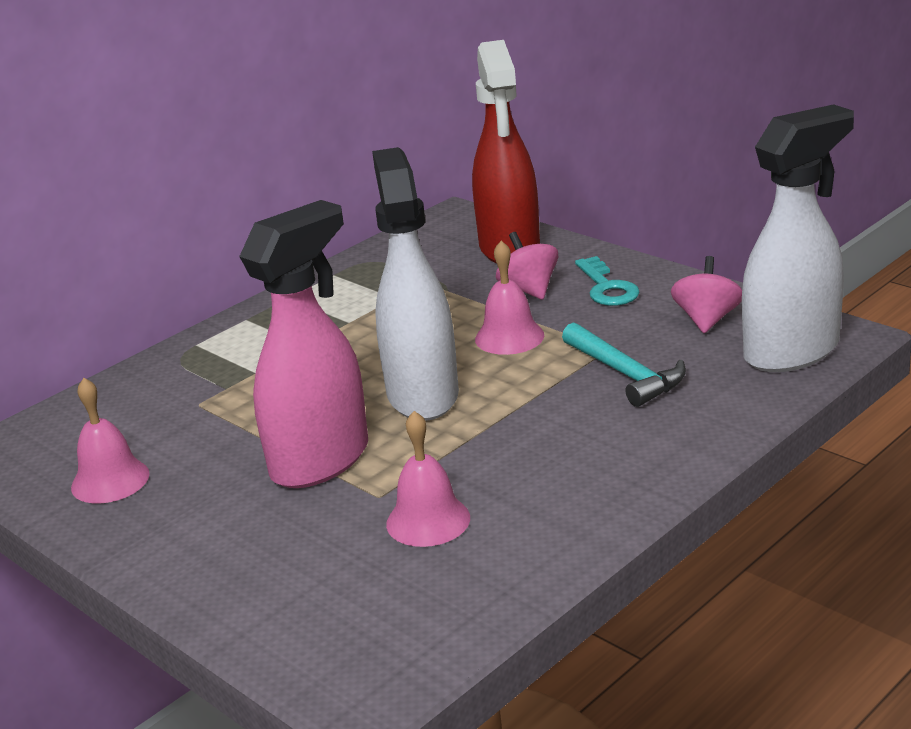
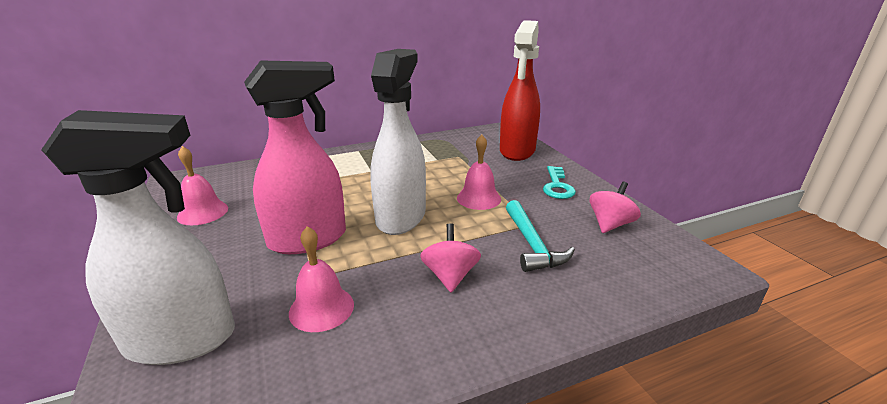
camera: 20 degrees right, 0 degrees up
pink spinning top [496,232,558,300] -> pink spinning top moved to [420,223,481,292]
white spray bottle [742,104,854,372] -> white spray bottle moved to [41,110,235,365]

